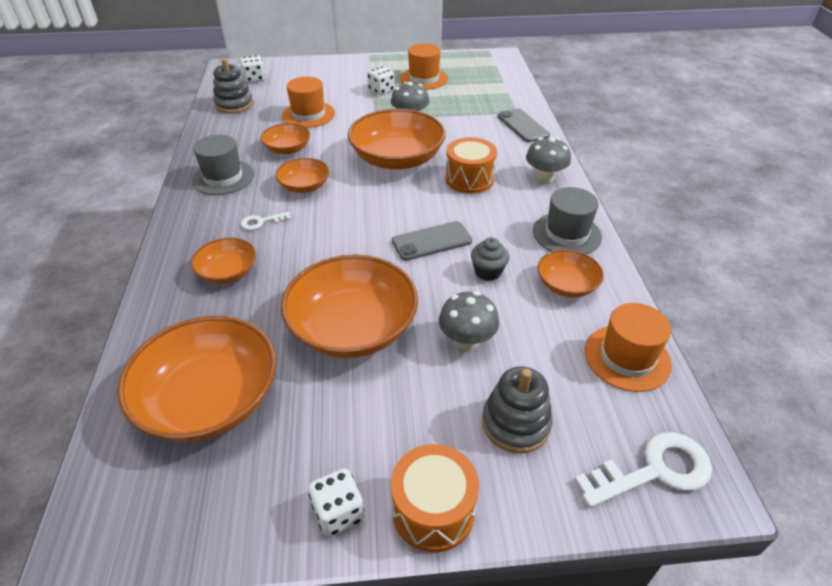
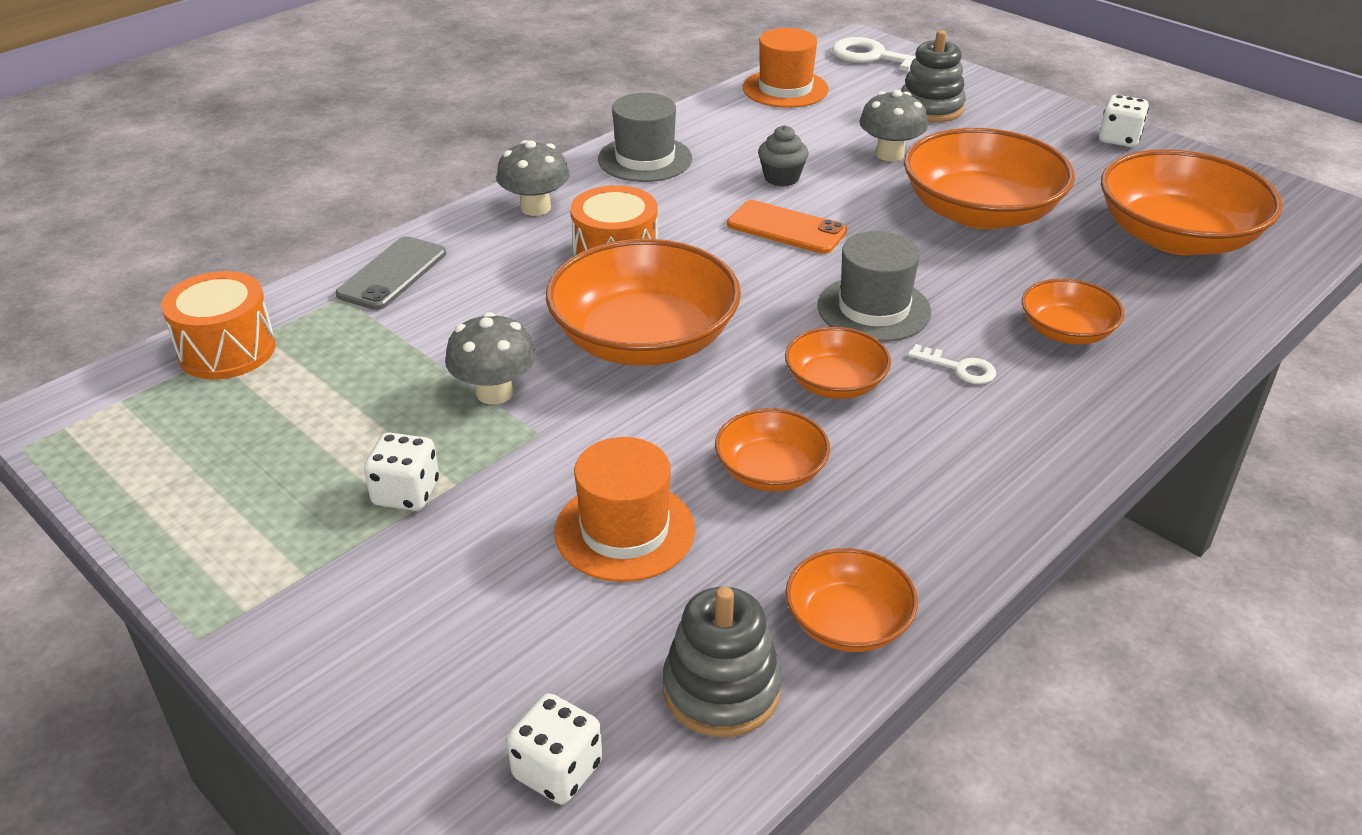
camera: 130 degrees left, 5 degrees down
grey hat [192,135,254,195] -> grey hat moved to [817,231,931,342]
orange drum [391,444,479,552] -> orange drum moved to [161,271,276,379]
grey phone [392,221,472,261] -> orange phone [727,200,847,254]
orange hat [400,43,448,90] -> none
orange bowl [537,249,604,297] -> orange bowl moved to [785,548,918,652]

